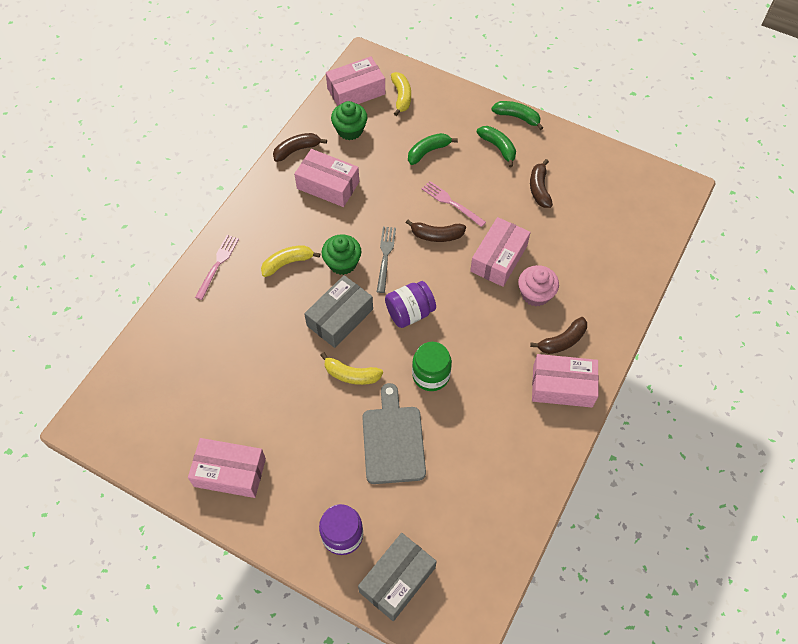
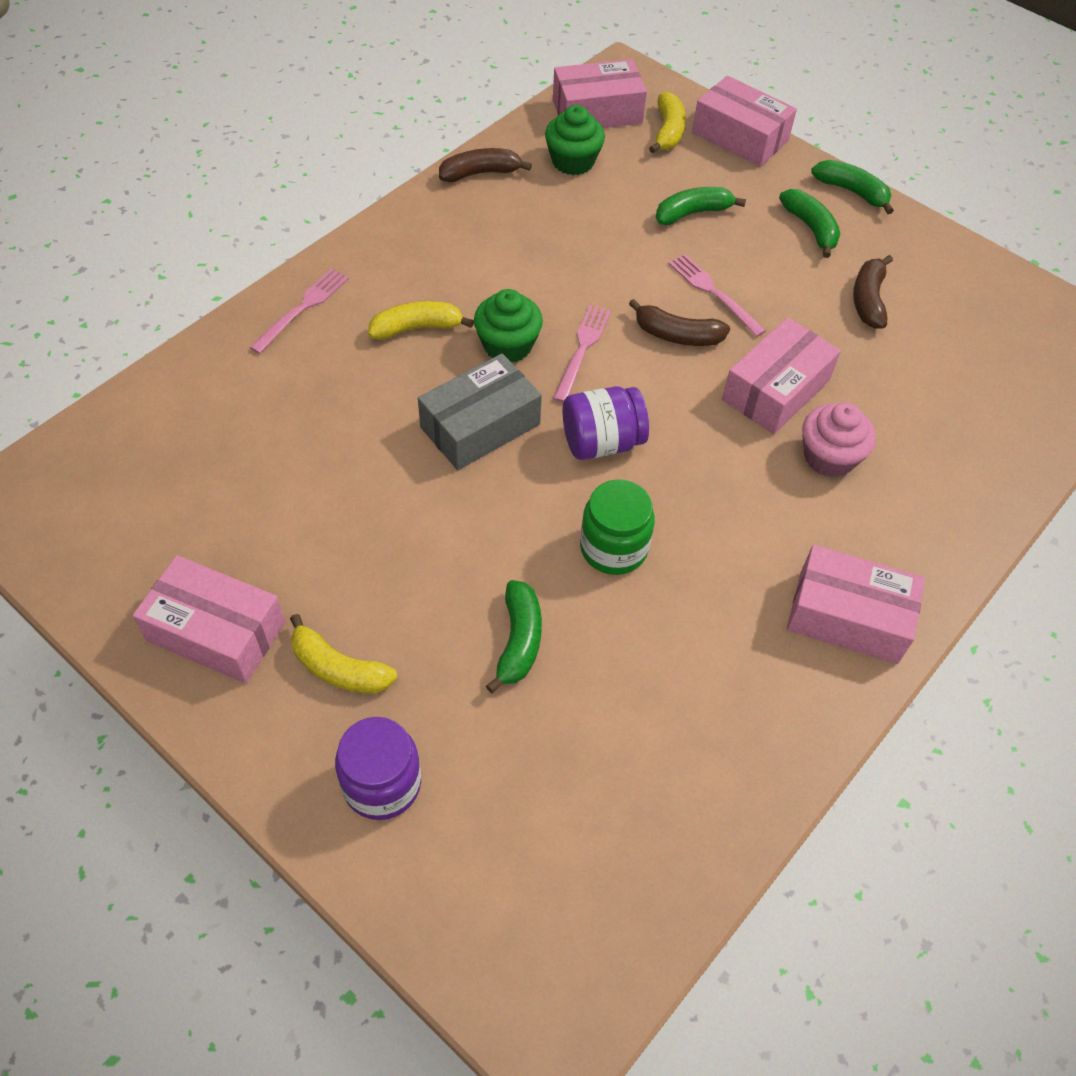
camera: 10 degrees right, 5 degrees down
pink box [294,149,359,207] -> pink box moved to [692,76,797,167]
yellow banana [320,352,383,385] -> yellow banana moved to [290,614,397,694]
grey box [358,533,437,621] -> none
grey cutting board [362,383,426,484] -> green banana [486,580,542,693]
grey fork [377,227,396,293] -> pink fork [553,305,611,403]
brown banana [530,317,587,354] -> none

